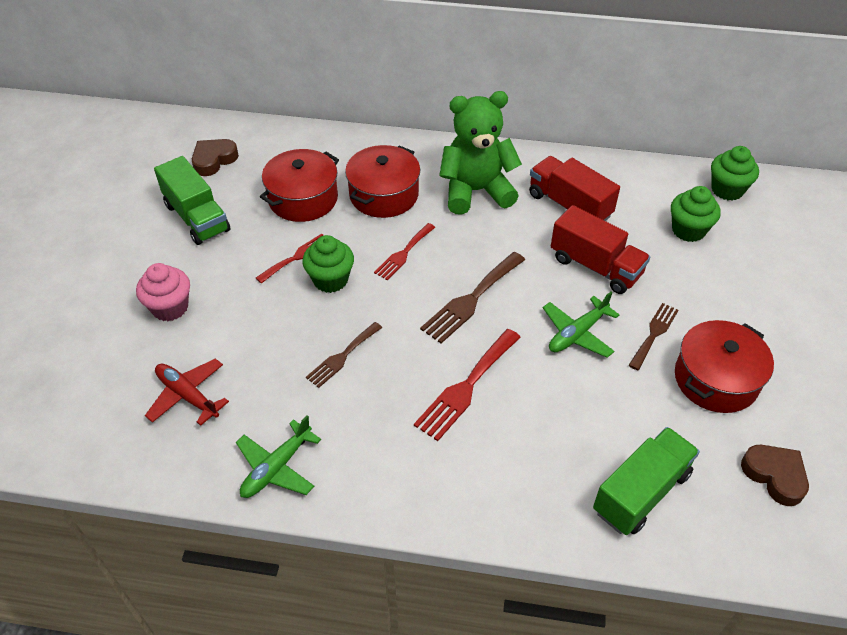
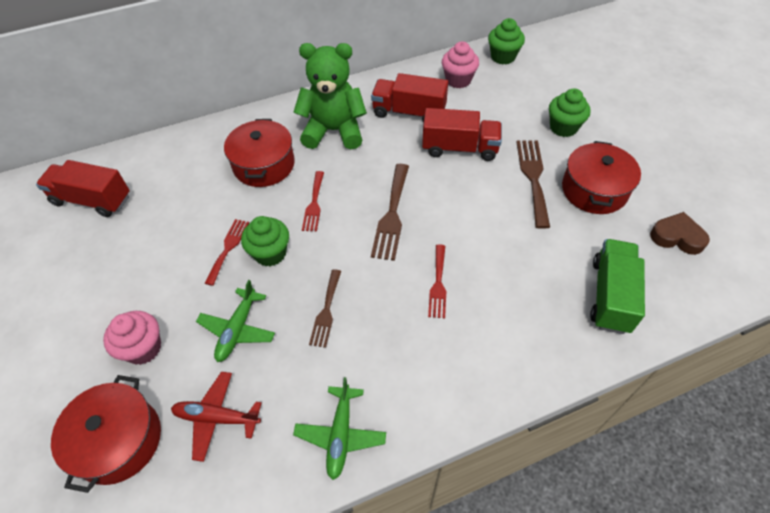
camera: 30 degrees left, 5 degrees up
green truck [154,156,230,245] -> none
brown heart [192,139,239,176] -> red truck [36,160,130,217]
red pot [260,149,339,222] -> red pot moved to [51,375,161,493]
red fork [414,329,521,441] -> red fork [428,245,446,318], size x0.64
green teddy bear [439,91,522,215] -> green teddy bear turned 45 degrees clockwise [294,43,367,149]
green plane [543,292,619,358] -> green plane moved to [196,280,275,362]
brown fork [629,303,679,370] -> brown fork [516,140,550,229], size x1.56
green cupcake [671,186,721,242] -> green cupcake moved to [549,89,591,137]
none -> pink cupcake [442,41,479,88]

